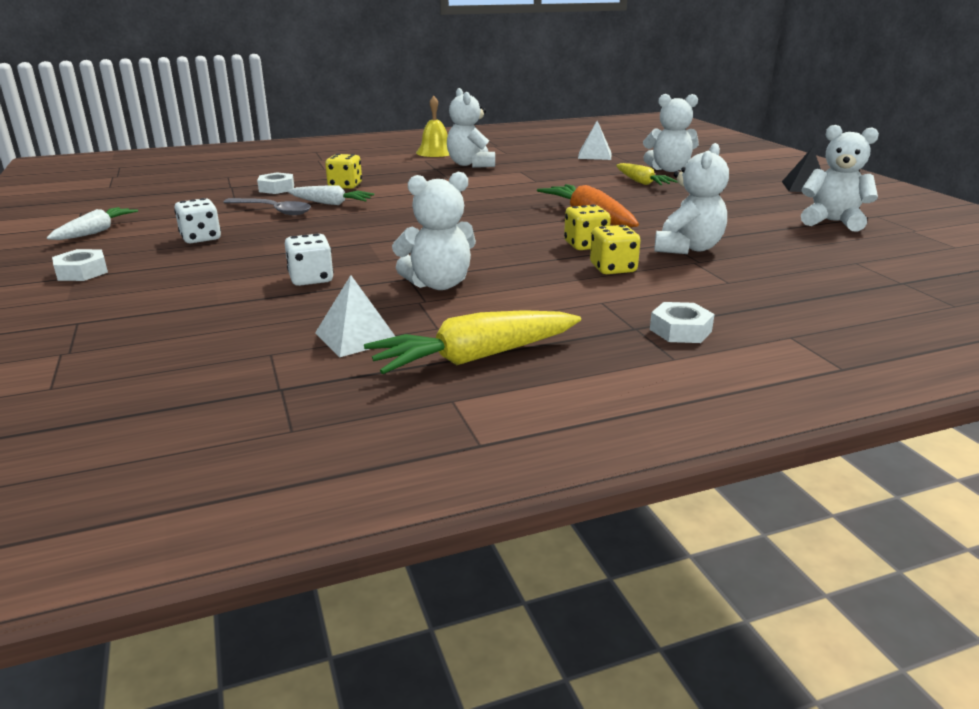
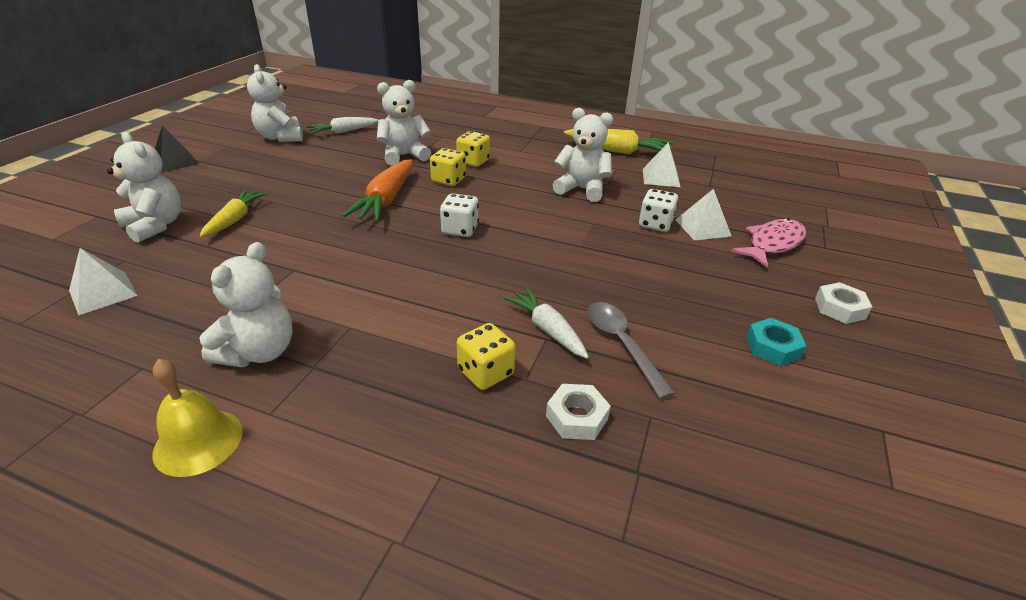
camera: 140 degrees left, 10 degrees up
white carrot [47,207,138,240] -> white carrot moved to [307,117,378,134]
white dice [174,198,221,243] -> white dice moved to [440,193,479,237]
white nut [650,302,715,343] -> none
none -> white pyramid [676,189,732,240]
none -> pink fish [731,218,806,267]
none -> turquoise nut [746,318,806,366]

